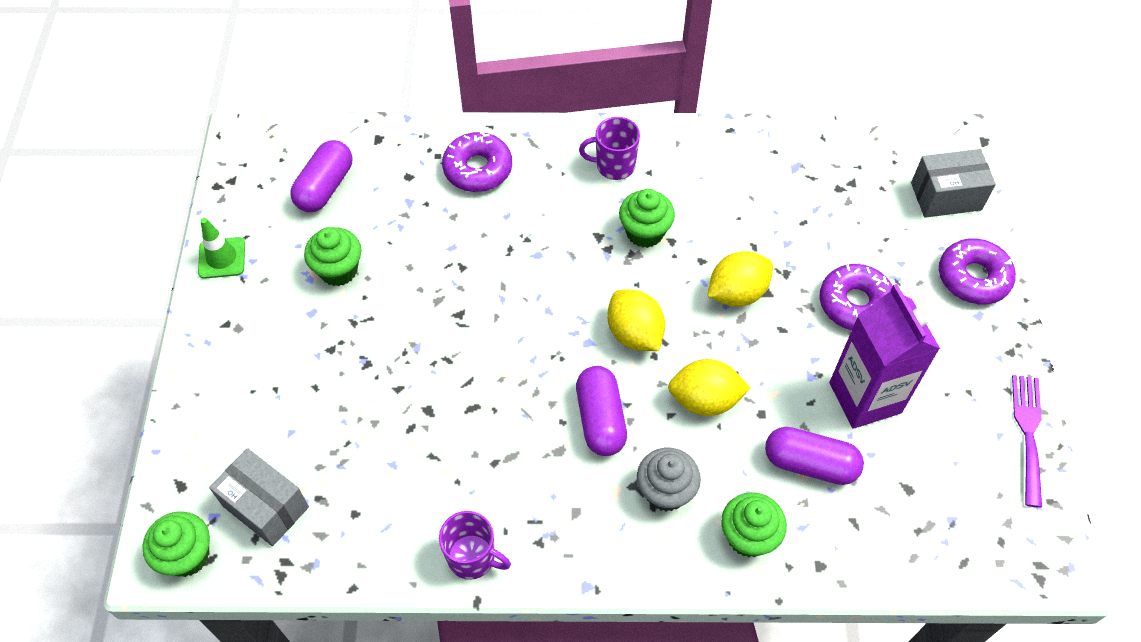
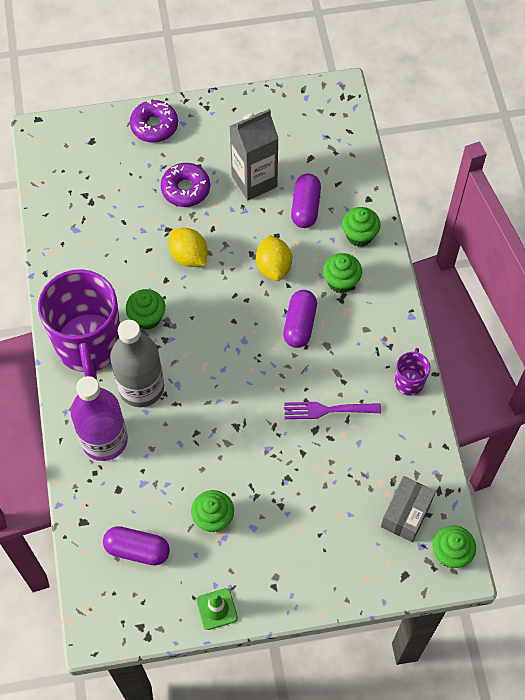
camera: 100 degrees left, 5 degrees up
purple donut [442,132,512,192] -> purple bottle [70,376,128,461]
purple capsule [576,366,627,456] -> purple capsule turned 60 degrees counterclockwise [283,290,317,348]
purple mug [579,117,640,180] -> purple mug [38,269,120,380], size x2.28
yellow lemon [607,290,665,351] -> none
grey cupcake [637,448,701,512] -> green cupcake [323,253,362,293]
purple carton [829,284,940,429] -> grey carton [229,109,279,200]
grey box [911,149,996,218] -> none
purple fork [1012,375,1042,508] -> purple fork moved to [284,402,381,419]
none -> grey bottle [110,320,164,407]

